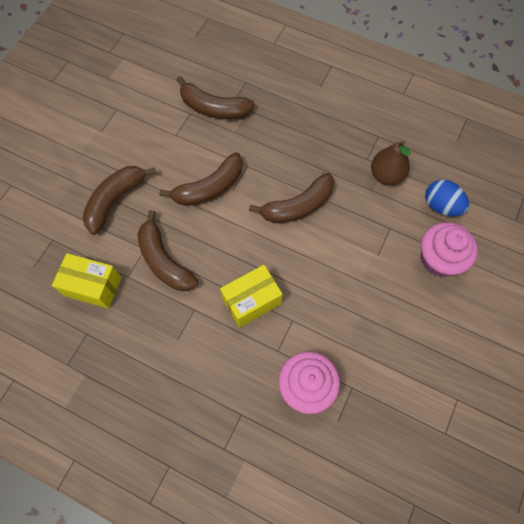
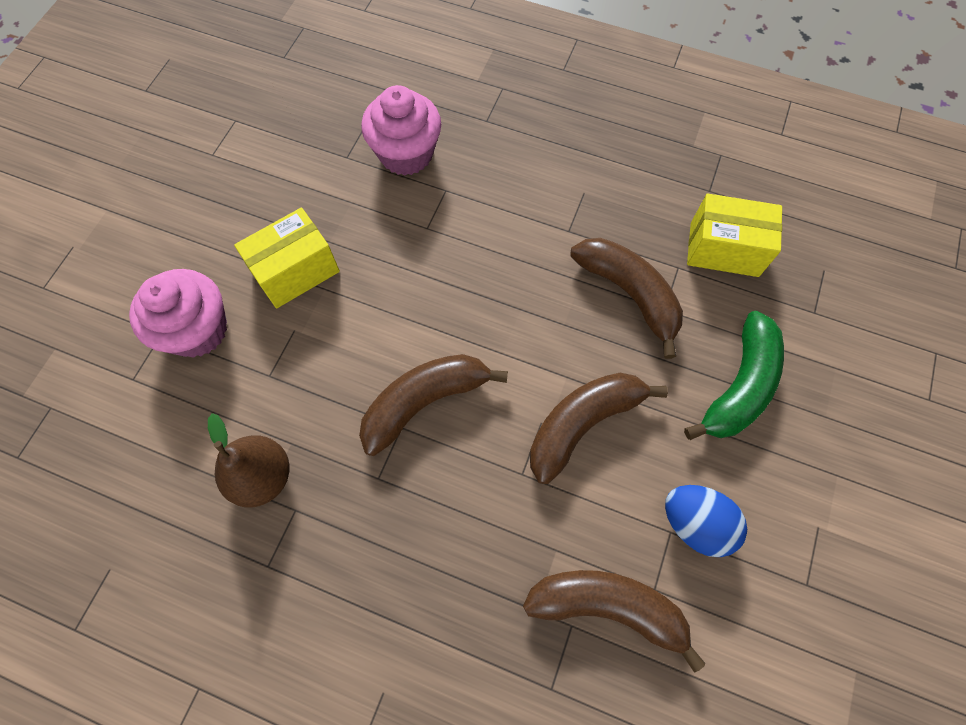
camera: 175 degrees right, 0 degrees up
brown banana [83,166,156,235] -> green banana [684,311,784,440]
yellow box [220,265,283,328] -> yellow box moved to [234,208,340,308]
blue egg [425,180,469,216] -> blue egg moved to [665,485,747,557]

